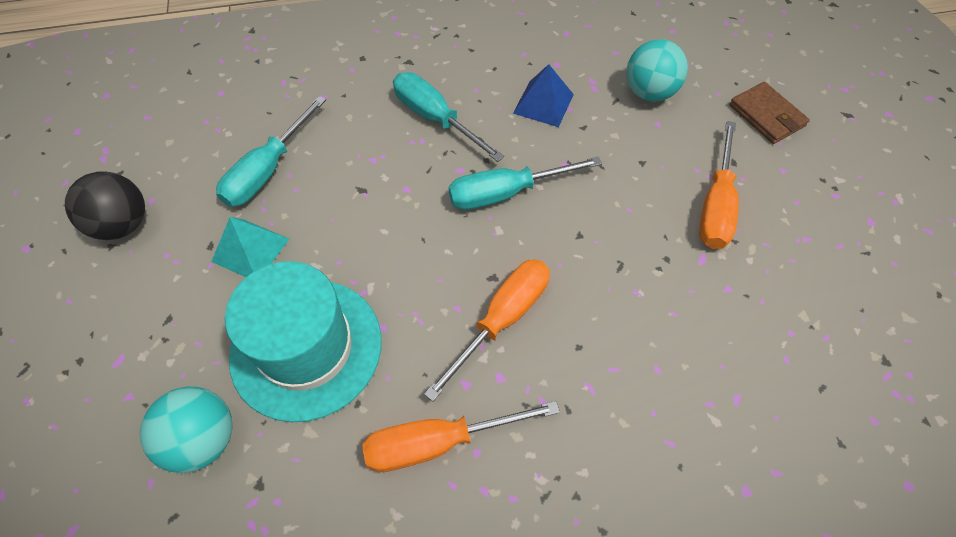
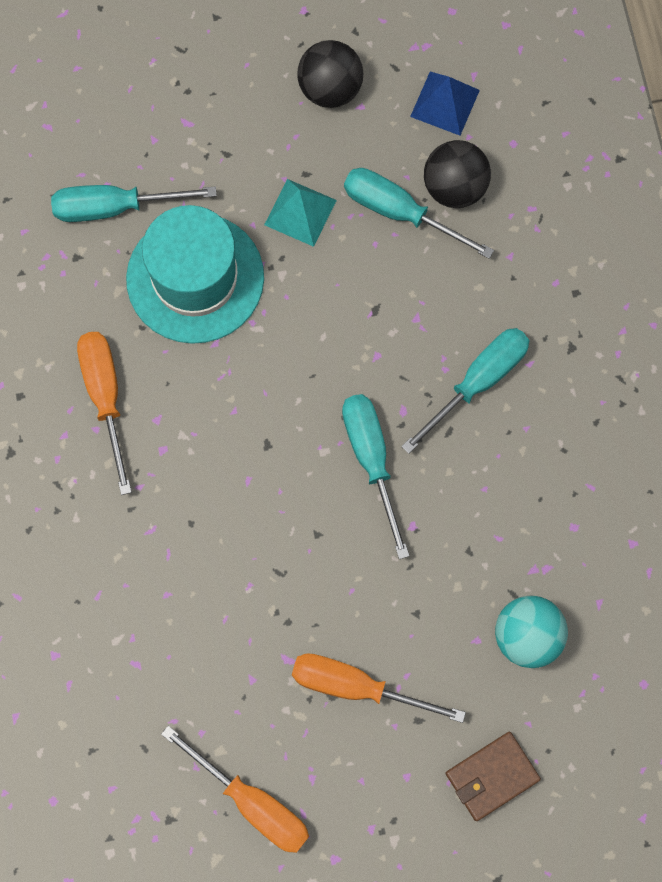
camera: 90 degrees right, 15 degrees up
turquoise ball [140,387,232,473] -> turquoise screwdriver [51,185,217,222]
orange screwdriver [424,259,550,402] -> orange screwdriver moved to [161,726,309,853]
blue pyramid [513,64,574,127] -> blue pyramid moved to [410,72,480,136]
none -> black ball [424,140,491,208]

